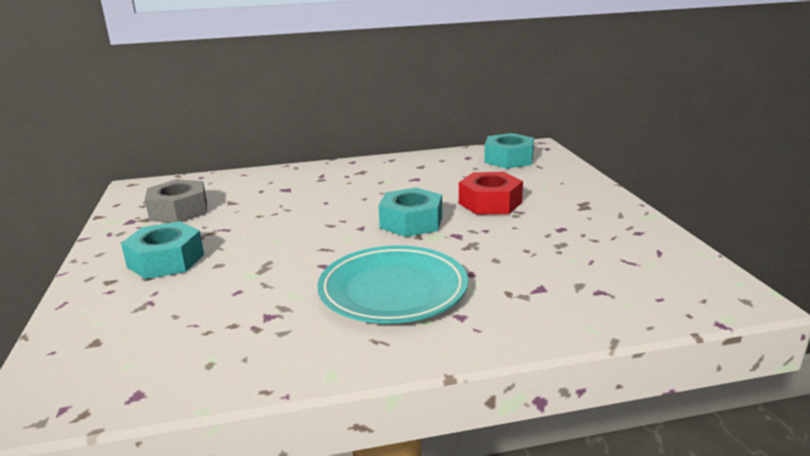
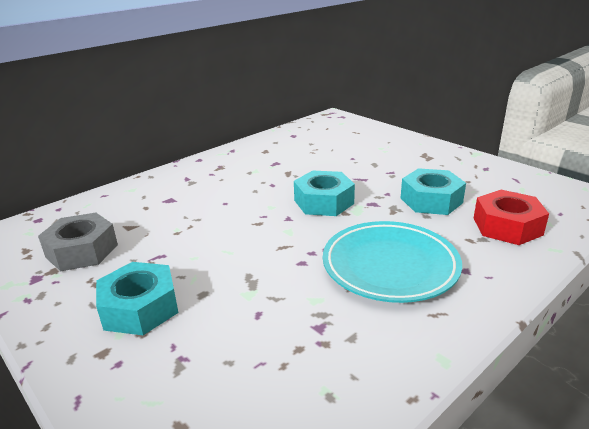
camera: 30 degrees left, 5 degrees up
red nut [459,172,523,215] -> red nut moved to [473,190,549,245]
turquoise nut [484,133,534,169] -> turquoise nut moved to [401,168,466,215]

